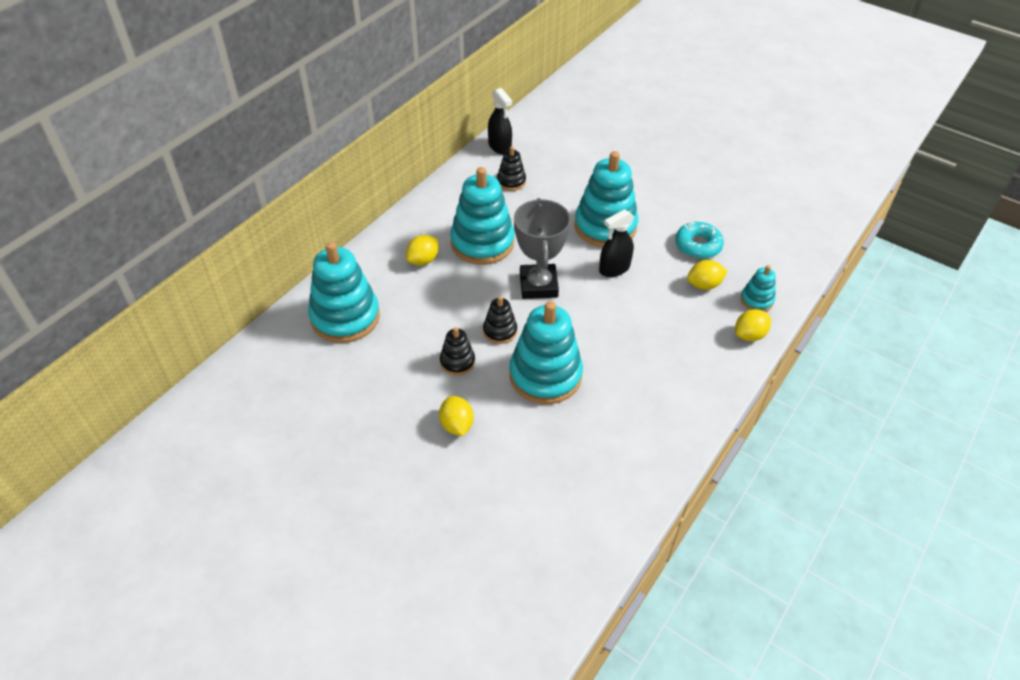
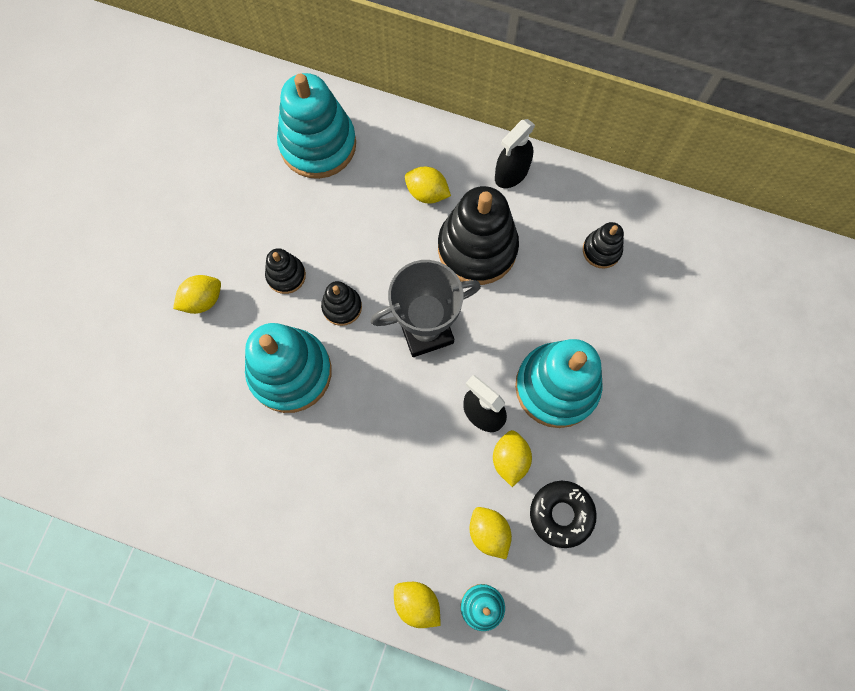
camera: 75 degrees right, 25 degrees up
turquoise stacking toy [450,167,515,265] -> black stacking toy [438,186,519,285]
black spray bottle [488,88,512,155] -> black spray bottle moved to [495,119,535,188]
turquoise donut [675,222,724,259] -> black donut [530,481,597,548]
none -> yellow lemon [493,430,532,487]

